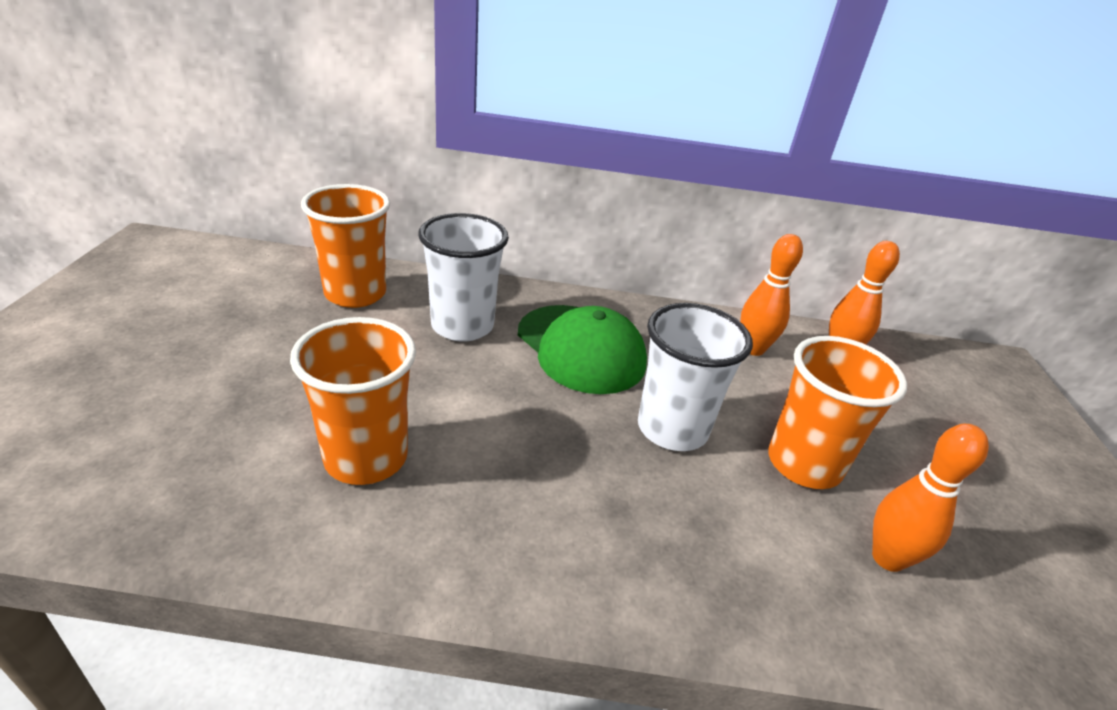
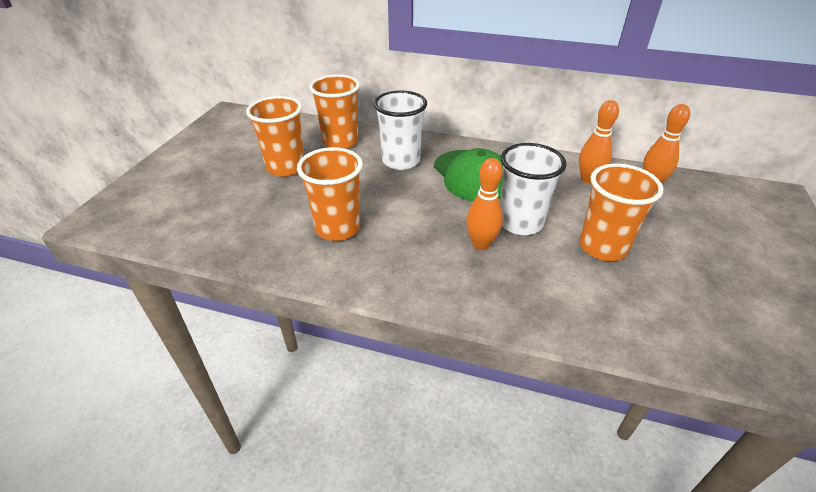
camera: 15 degrees right, 5 degrees up
orange bowling pin [872,424,989,572] -> orange bowling pin moved to [466,158,503,250]
none -> orange cup [246,96,304,177]

